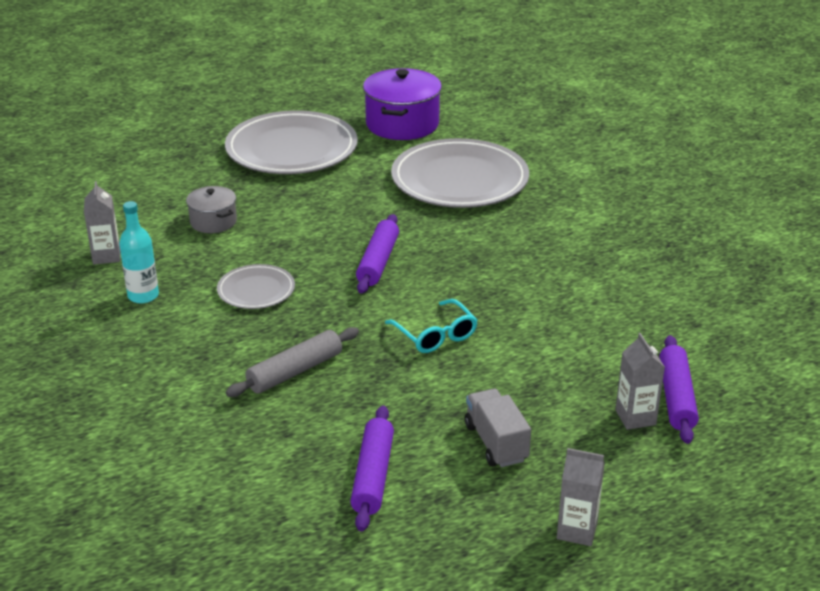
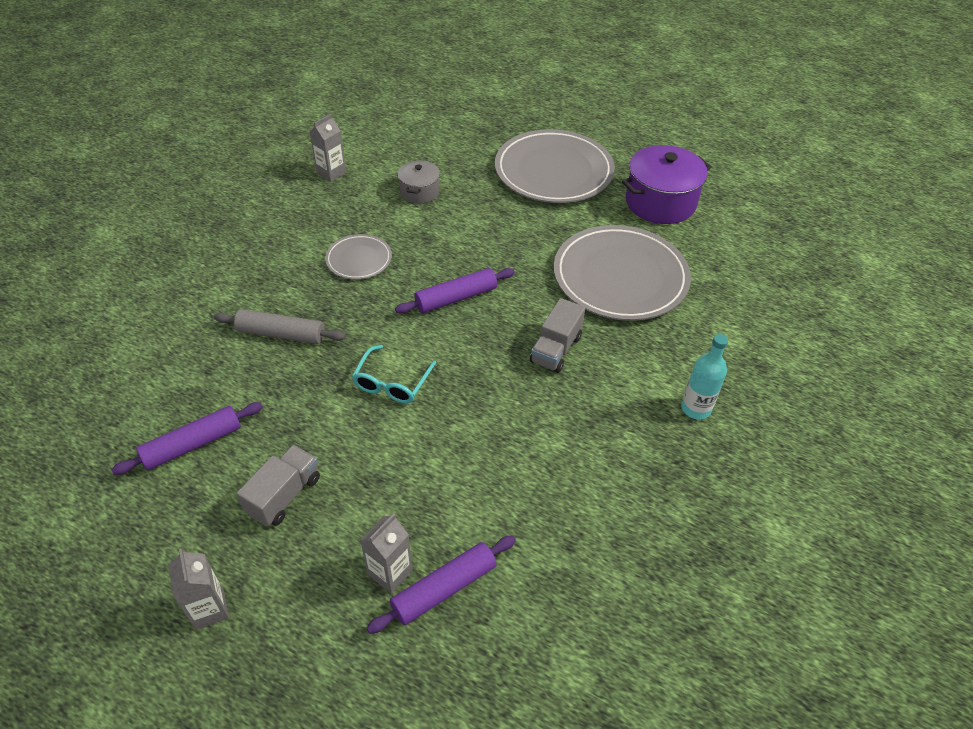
camera: 50 degrees right, 15 degrees up
turquoise bottle [119,201,159,304] -> turquoise bottle moved to [681,334,728,419]
none -> grey truck [530,298,585,373]

